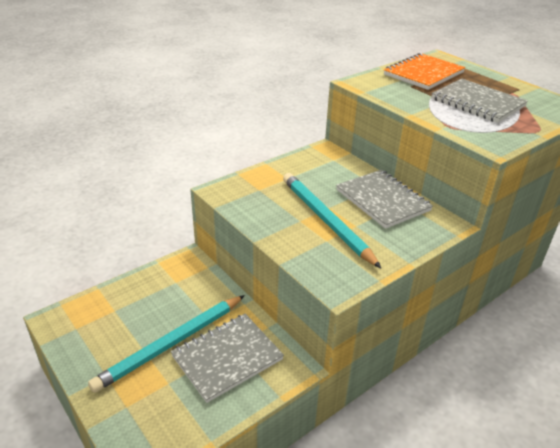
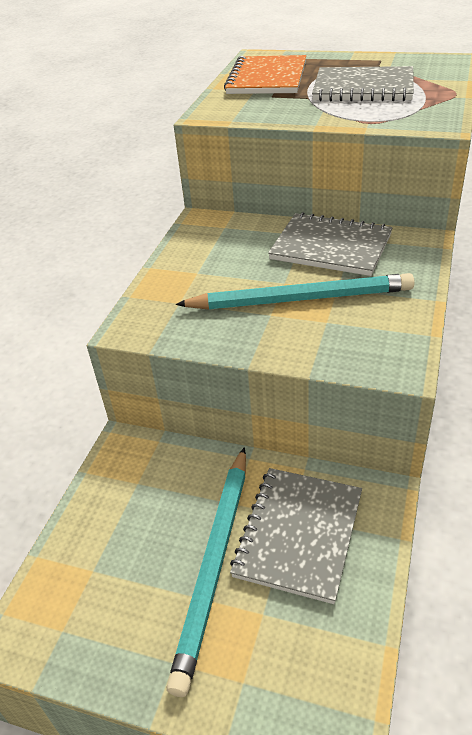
camera: 30 degrees left, 5 degrees up
turquoise pencil [283,173,382,269] -> turquoise pencil turned 150 degrees clockwise [175,273,415,310]

